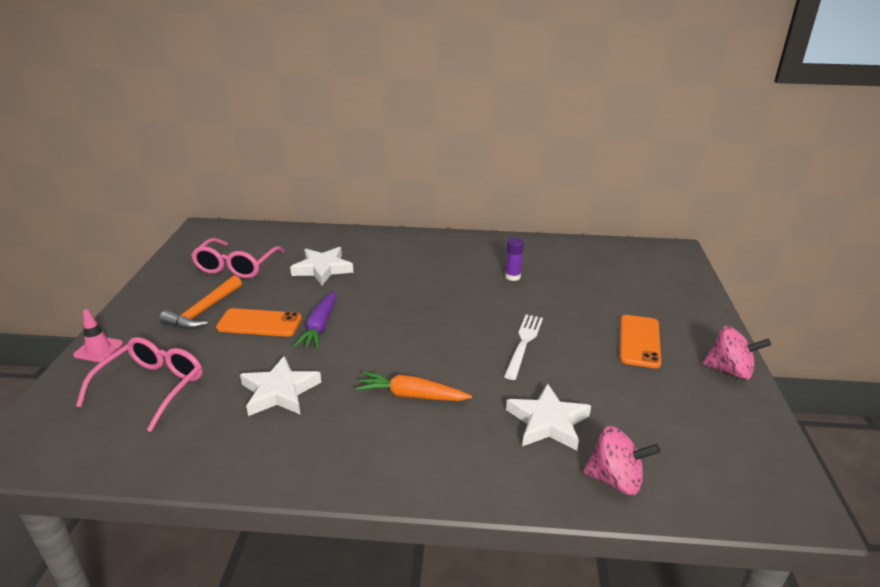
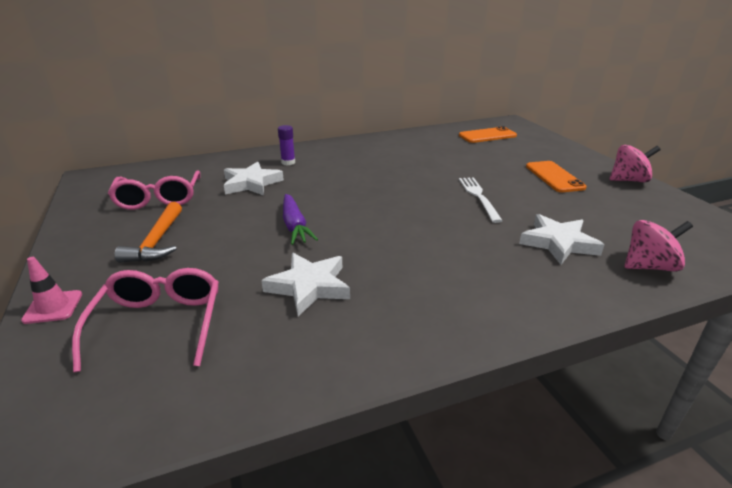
camera: 25 degrees left, 0 degrees up
orange phone [216,308,302,337] -> orange phone moved to [459,126,517,143]
orange carrot [355,372,472,401] -> none
purple glue stick [505,237,524,281] -> purple glue stick moved to [278,125,295,165]

